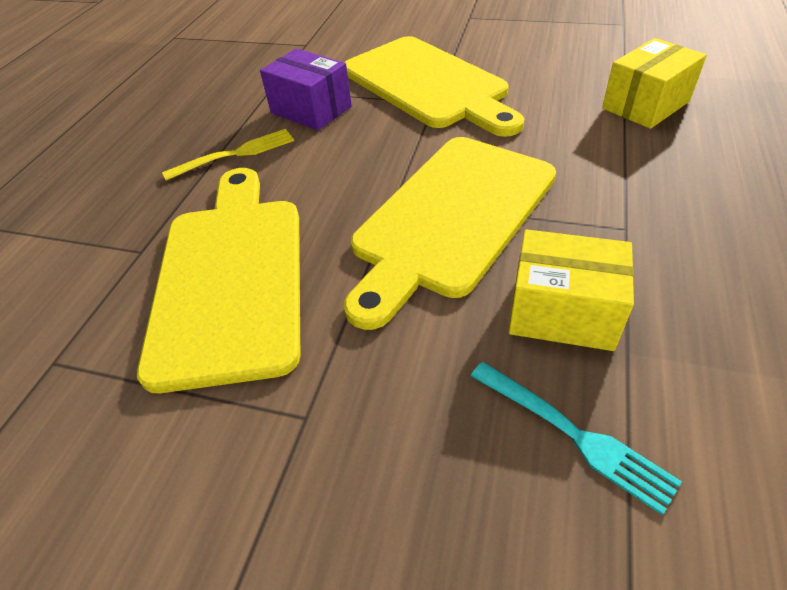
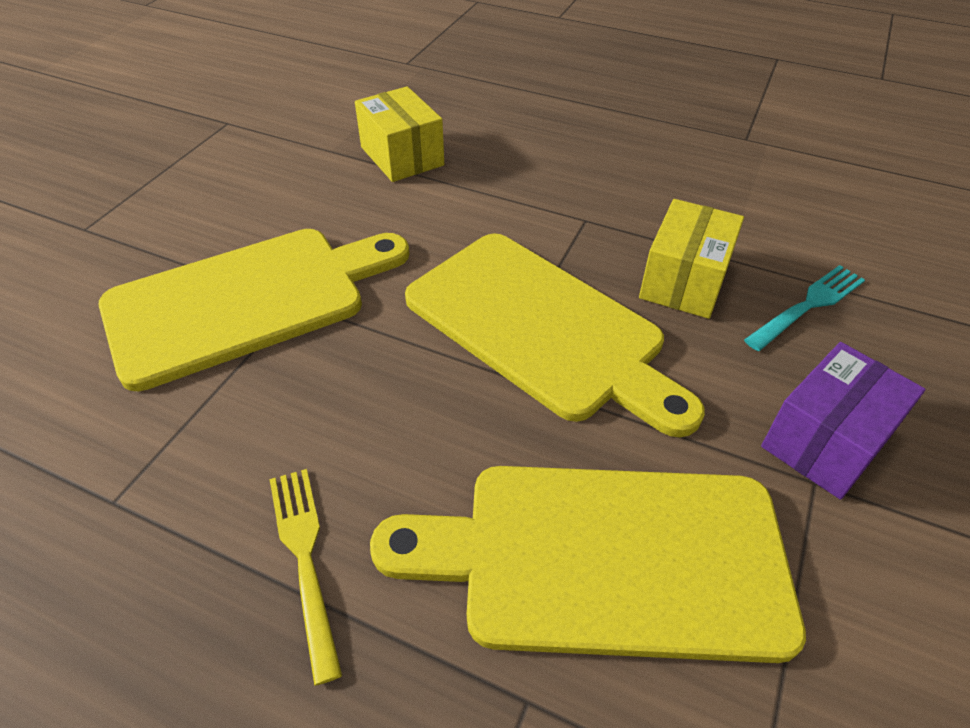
camera: 85 degrees left, 0 degrees up
purple box [260,48,352,131] -> purple box moved to [761,342,925,500]

